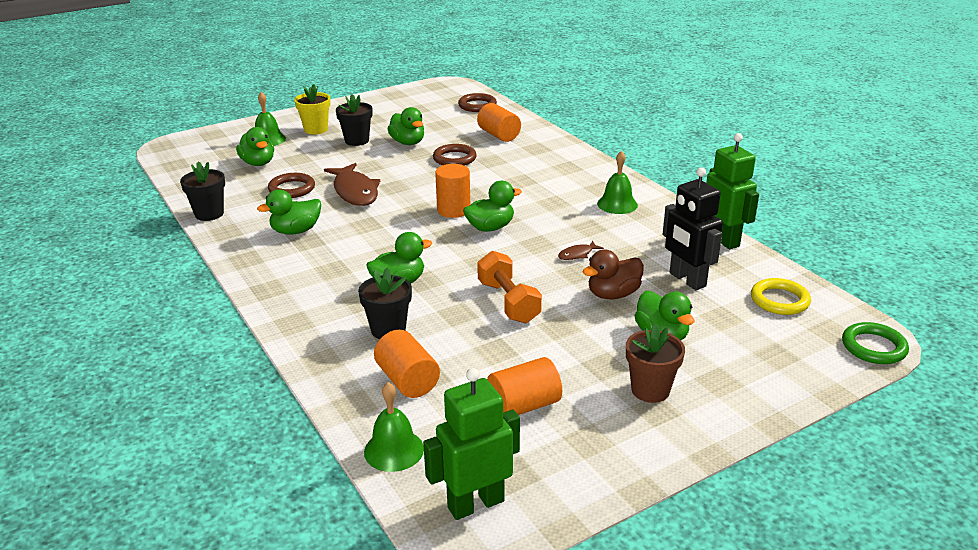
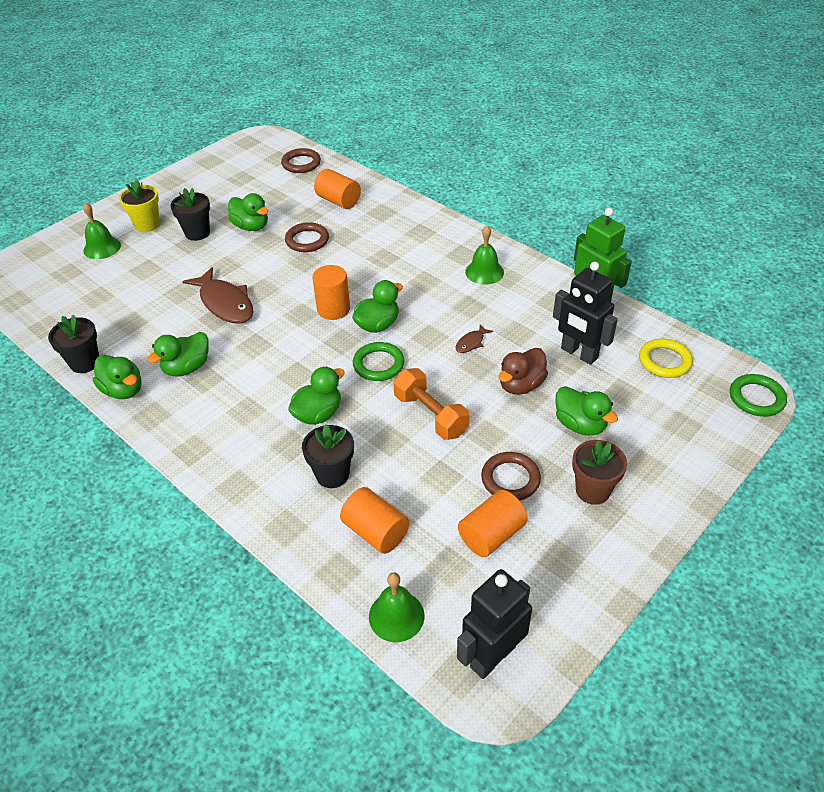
camera: 15 degrees left, 15 degrees up
green duck [236,127,274,166] -> green duck moved to [93,355,141,399]
brown ring [268,173,315,198] -> brown ring moved to [481,452,541,501]
green robot [423,368,520,520] -> black robot [457,569,532,679]
none -> green ring [353,342,405,381]

